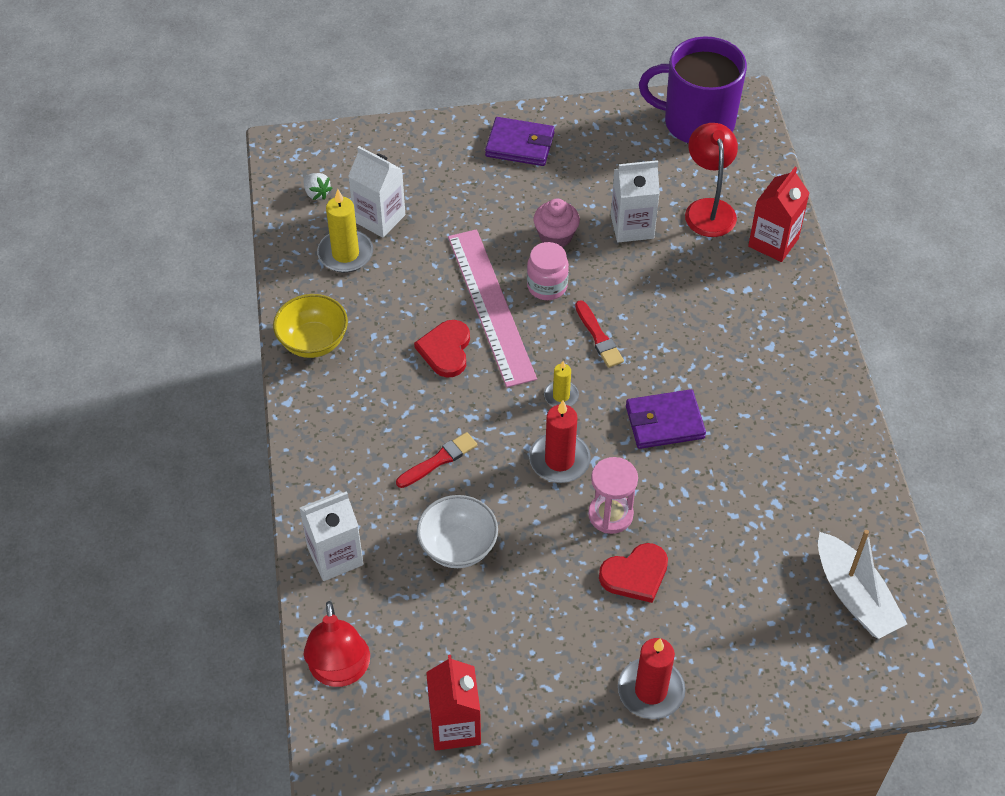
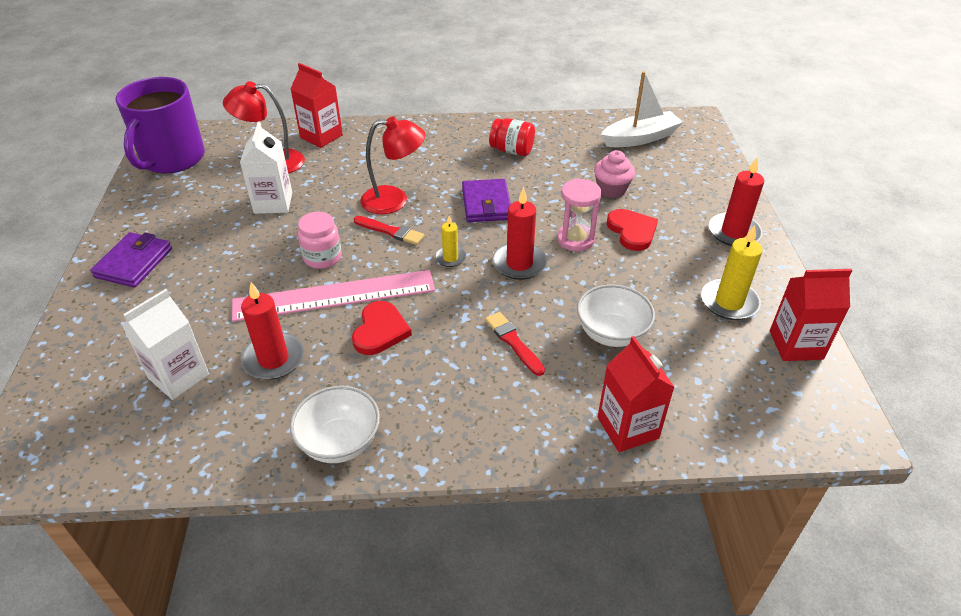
camera: 85 degrees left, 10 degrees down
yellow bowl [273,294,348,358] -> white bowl [290,386,380,463]
white carton [299,491,364,581] -> red carton [598,336,675,452]
white strawberry [304,173,333,200] -> none
red lamp [304,601,370,687] -> red lamp moved to [360,116,425,214]
yellow candle [317,189,373,273] -> yellow candle moved to [701,225,763,320]
red heart [414,320,470,377] -> red heart turned 90 degrees counterclockwise [352,301,412,355]
pink cupcake [534,199,580,247] -> pink cupcake moved to [594,150,635,198]
red brush [575,300,624,368] -> red brush turned 45 degrees clockwise [354,216,424,245]
none -> red candle [241,282,304,380]
none -> red jar [489,118,535,156]

